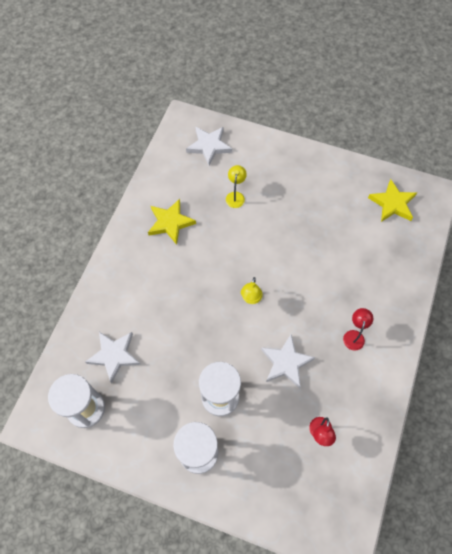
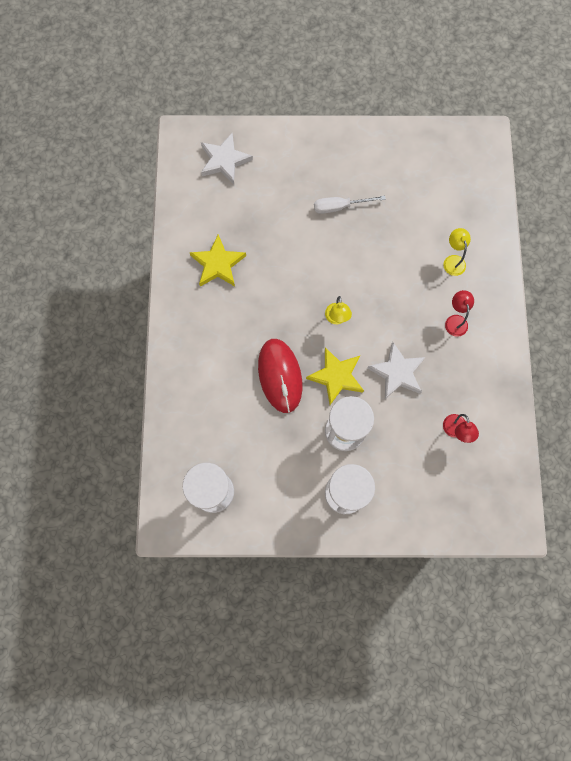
camera: 20 degrees left, 10 degrees up
white star [85,332,141,384] -> none
yellow lamp [226,165,247,208] -> yellow lamp moved to [443,228,471,276]
yellow star [368,179,417,222] -> yellow star moved to [306,347,364,405]
none -> red mouse [258,339,302,413]
none -> white screwdriver [314,196,386,214]

